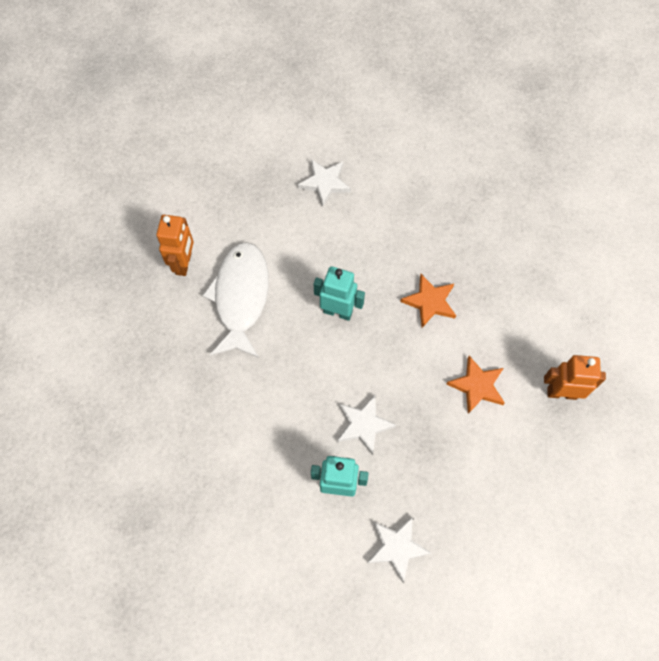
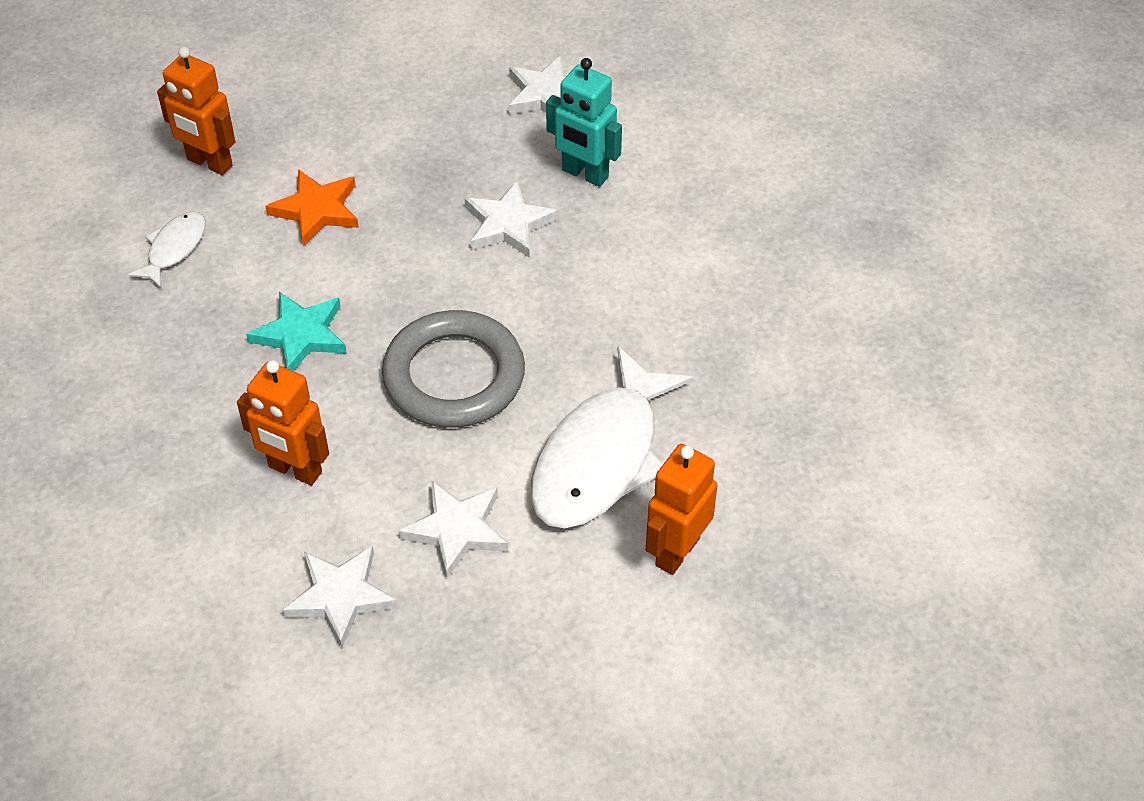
camera: 155 degrees left, 15 degrees down
turquoise robot [314,266,365,321] -> grey ring [382,310,525,428]
orange star [400,274,456,328] -> turquoise star [246,292,347,371]
none -> white fish [128,211,206,288]
none -> orange robot [237,360,329,485]
none -> white star [399,480,508,578]

